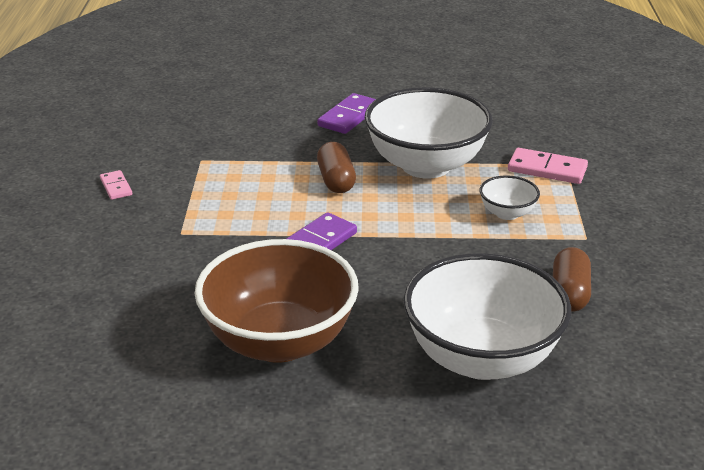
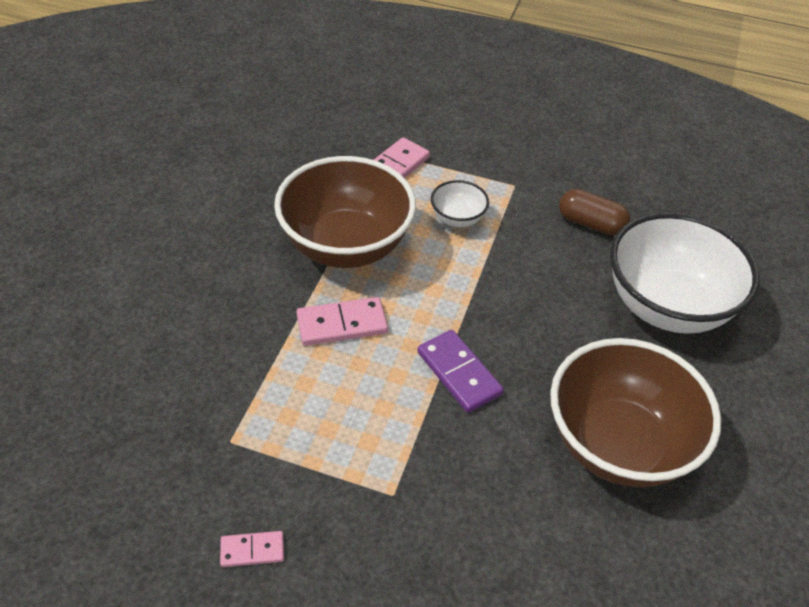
camera: 75 degrees left, 15 degrees up
purple domino [317,93,376,134] -> none
brown capsule [317,142,356,193] -> pink domino [297,297,388,346]
white bowl [365,87,493,179] -> brown bowl [274,156,416,268]

